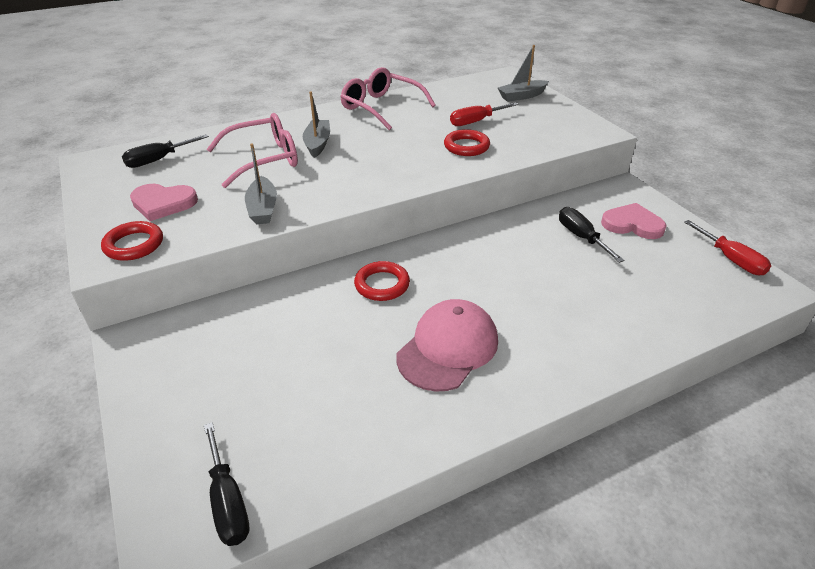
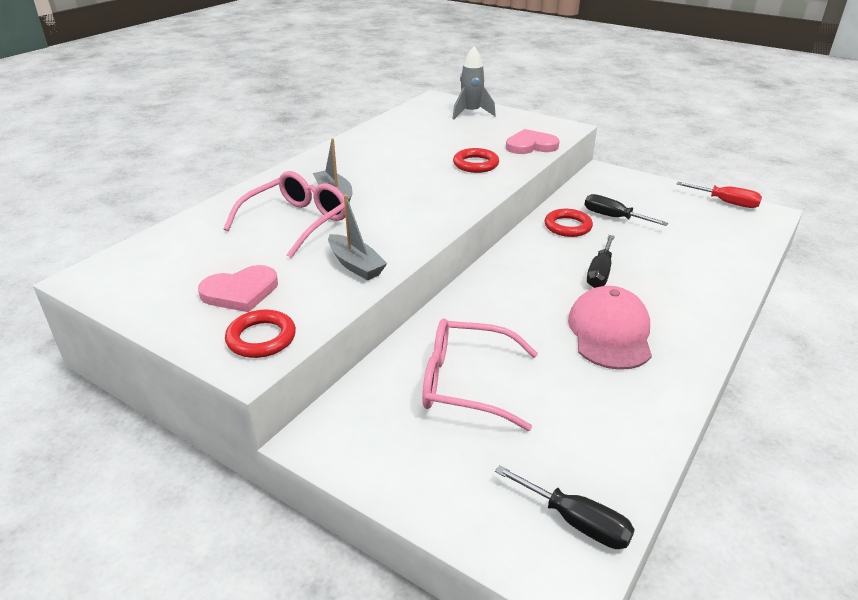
camera: 30 degrees left, 5 degrees down
black screwdriver [122,134,209,168] -> black screwdriver moved to [587,235,615,288]
pink glasses [340,67,436,130] -> pink glasses moved to [422,319,538,431]
red ring [354,261,410,301] -> red ring moved to [545,209,593,237]
red screwdriver [450,102,518,126] -> none
grey boat [498,45,549,102] -> grey rocket [453,46,496,119]
pink heart [601,203,667,239] -> pink heart moved to [506,129,559,154]

